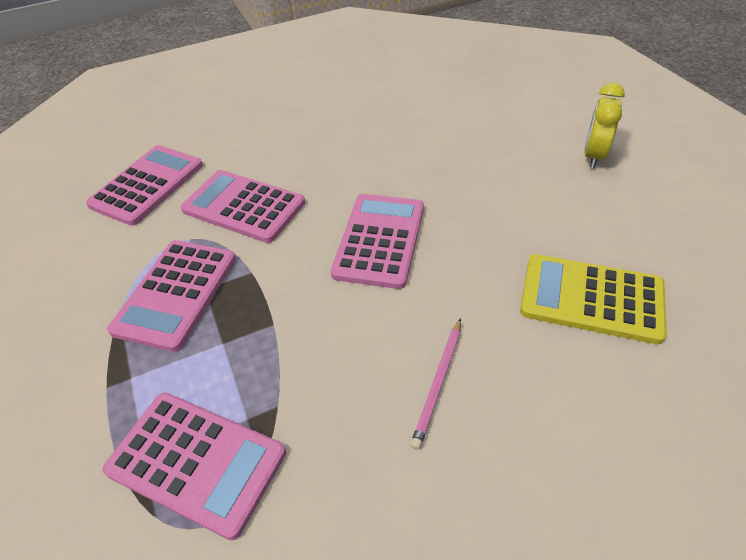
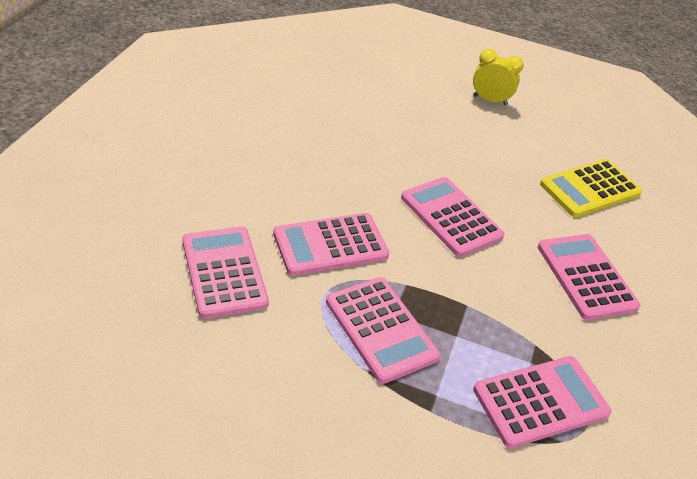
camera: 55 degrees left, 5 degrees down
pink pencil [410,318,461,450] -> pink calculator [538,234,641,320]
yellow clock [584,83,625,168] -> yellow clock turned 135 degrees clockwise [473,49,524,105]

